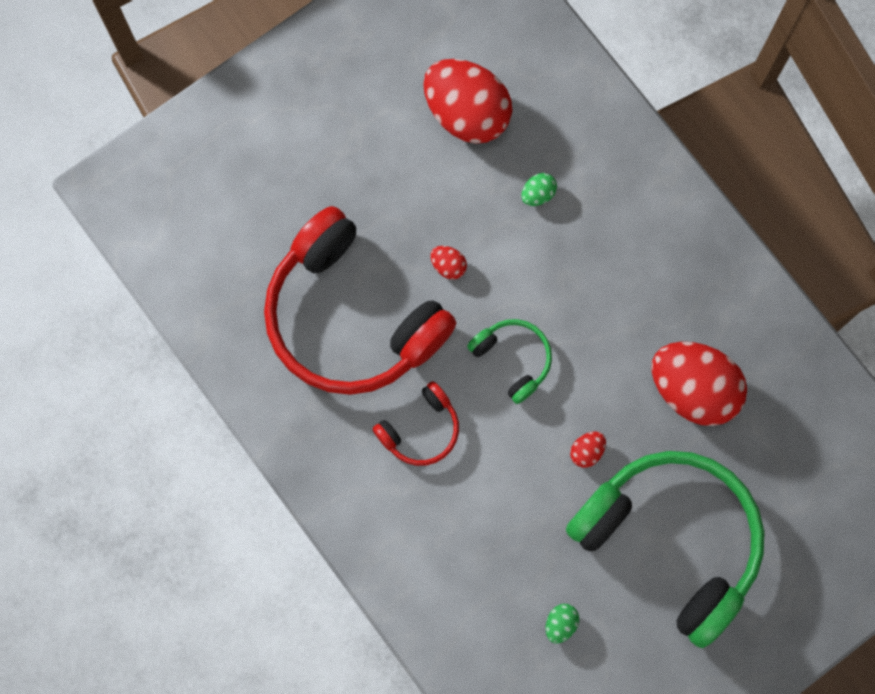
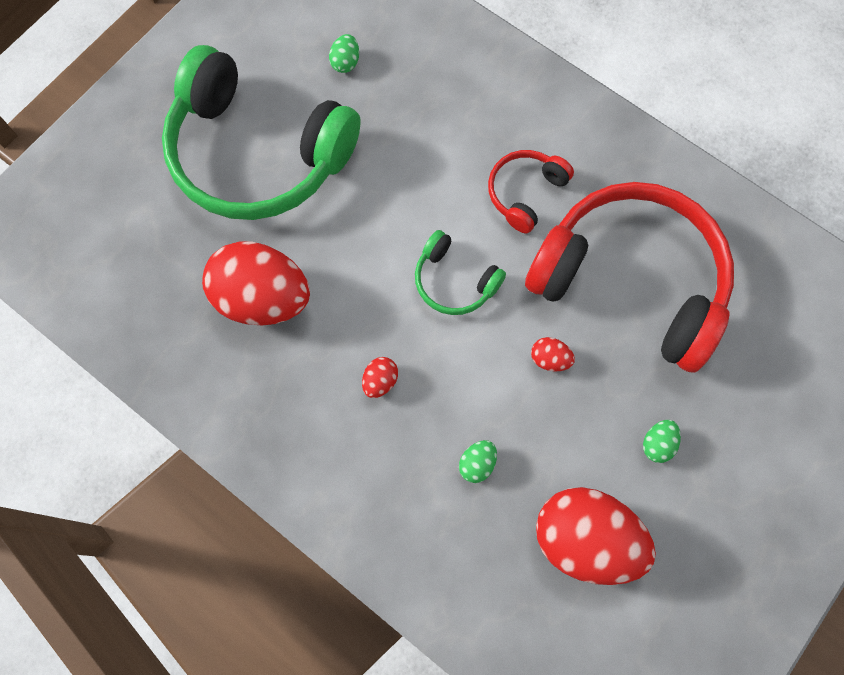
camera: 165 degrees right, 5 degrees down
red egg [570,432,606,468] -> red egg moved to [362,357,398,398]
none -> green egg [643,420,681,463]

